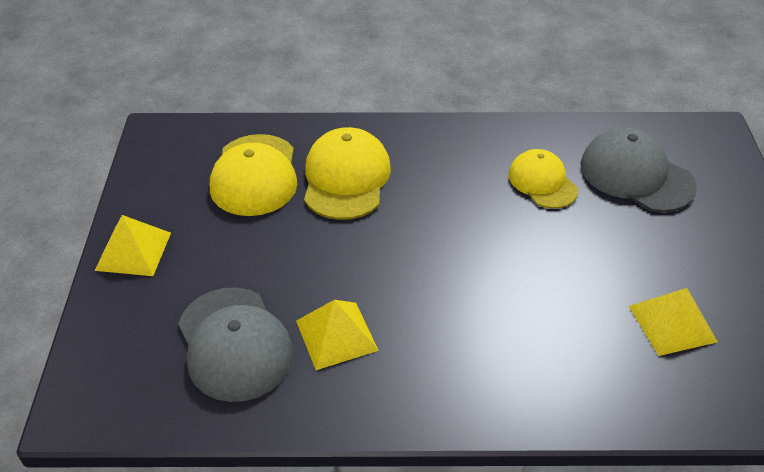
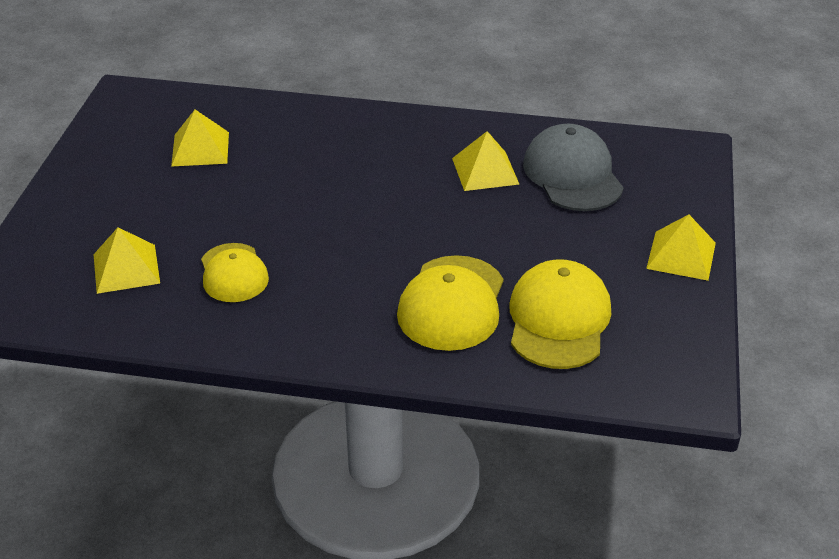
camera: 170 degrees left, 5 degrees down
grey cap [580,127,697,212] -> yellow pyramid [93,227,160,294]

